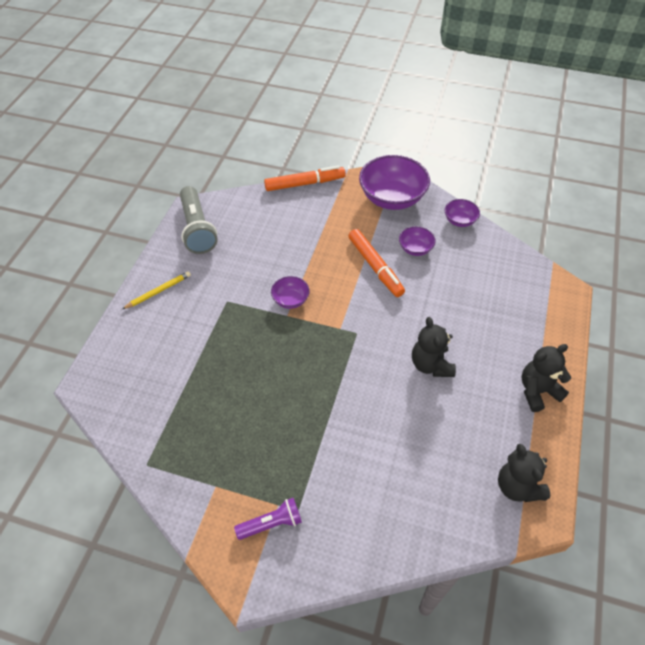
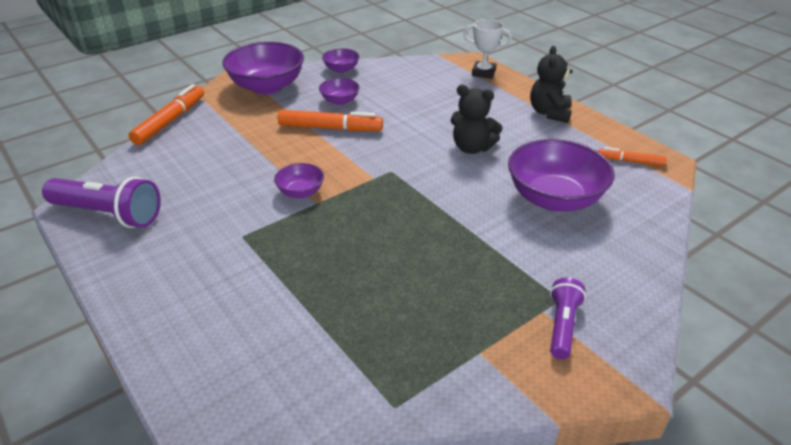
camera: 55 degrees left, 15 degrees down
yellow pencil [122,271,191,309] -> none
grey flashlight [180,186,218,254] -> purple flashlight [42,177,161,228]
black teddy bear [498,444,550,502] -> orange marker [598,147,667,166]
none -> white trophy [463,19,512,79]
none -> purple bowl [508,139,614,211]

